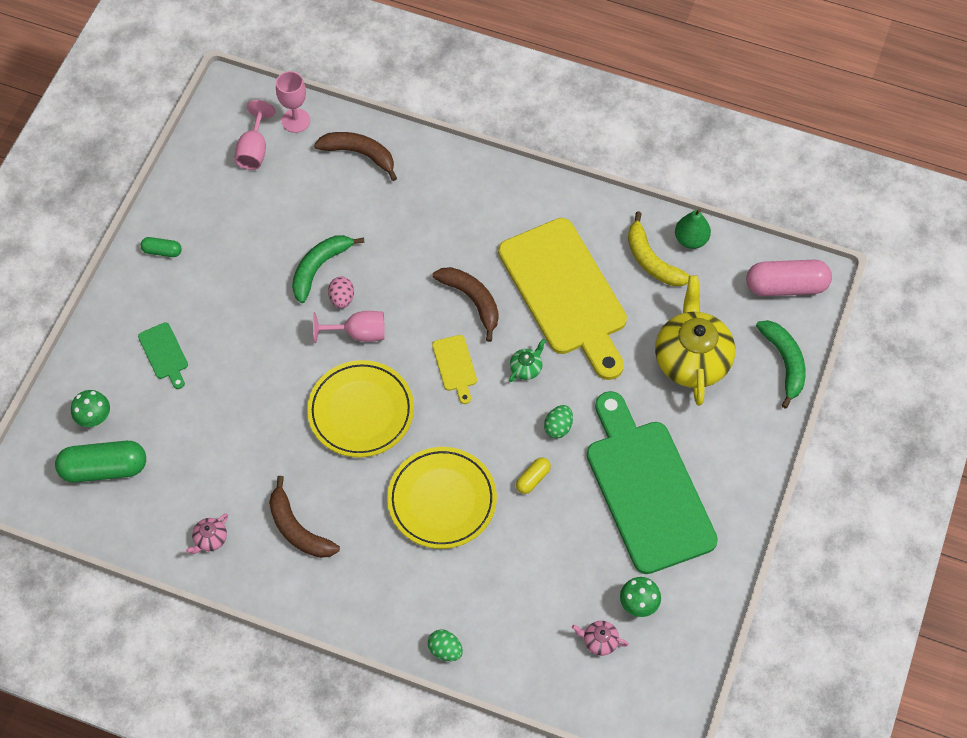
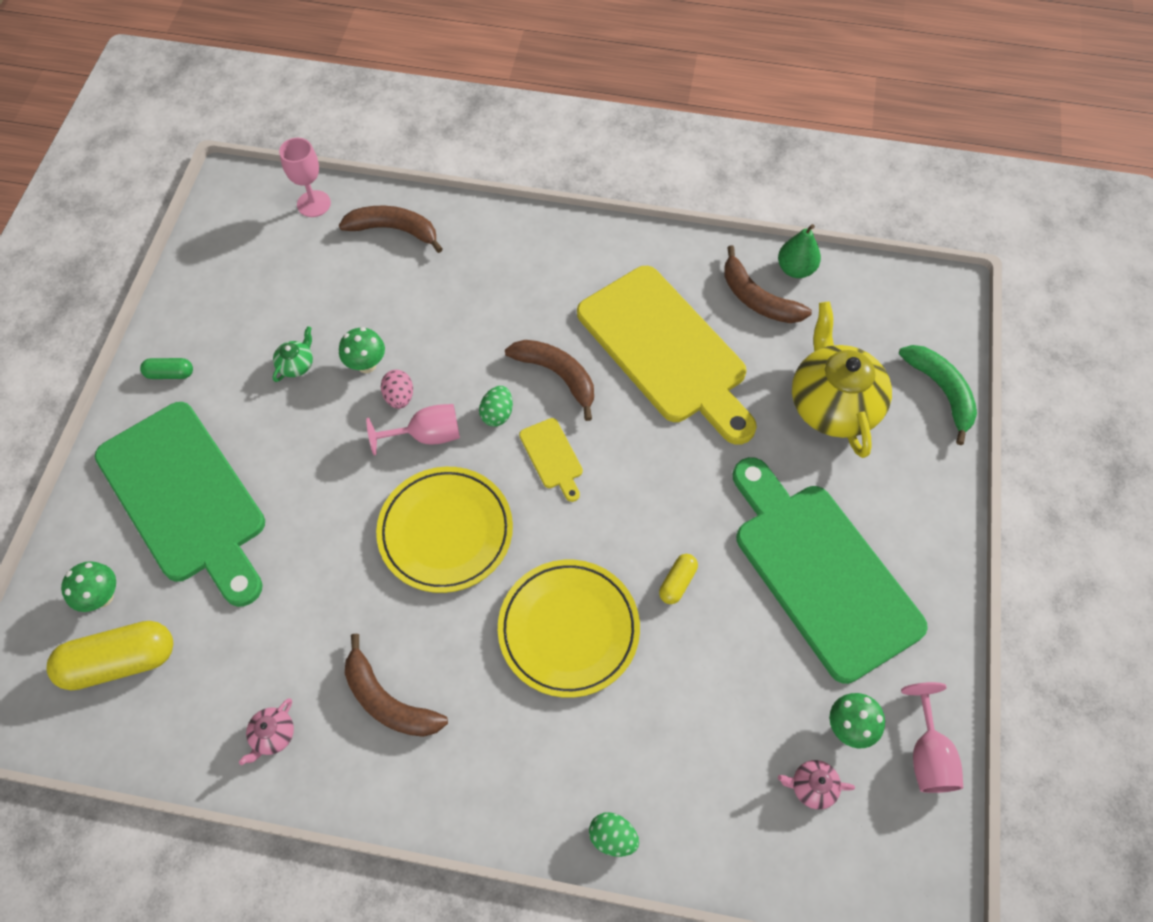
camera: 10 degrees left, 0 degrees up
green capsule [55,441,146,483] -> yellow capsule [47,621,173,690]
green cutting board [138,322,188,389] -> green cutting board [95,402,265,607], size x2.50
pink goblet [234,100,275,170] -> pink goblet moved to [901,682,963,793]
green banana [292,235,365,303] -> green mushroom [339,327,385,373]
green teapot [509,339,545,382] -> green teapot moved to [273,326,313,382]
green egg [544,405,573,439] -> green egg moved to [479,386,513,427]
yellow banana [628,211,690,286] -> brown banana [724,245,812,323]
pink capsule [746,260,832,296] -> none

